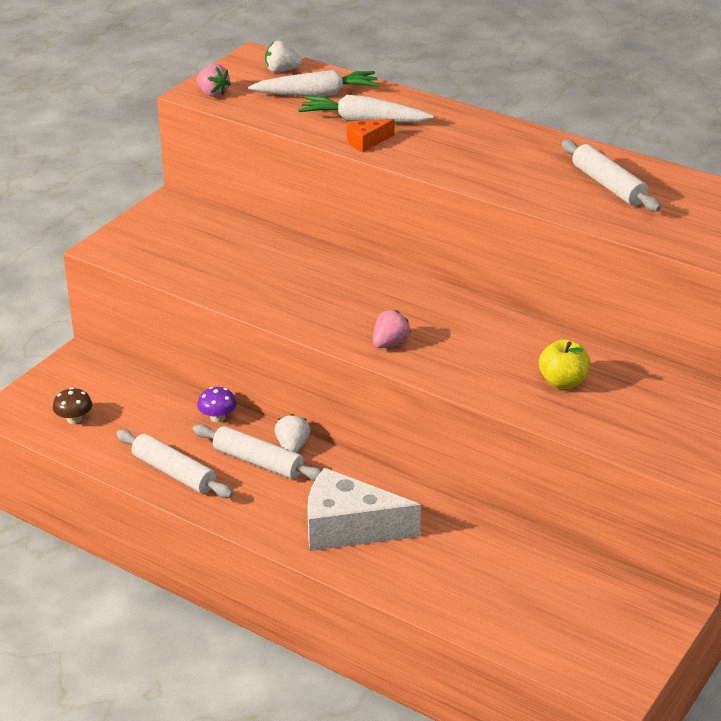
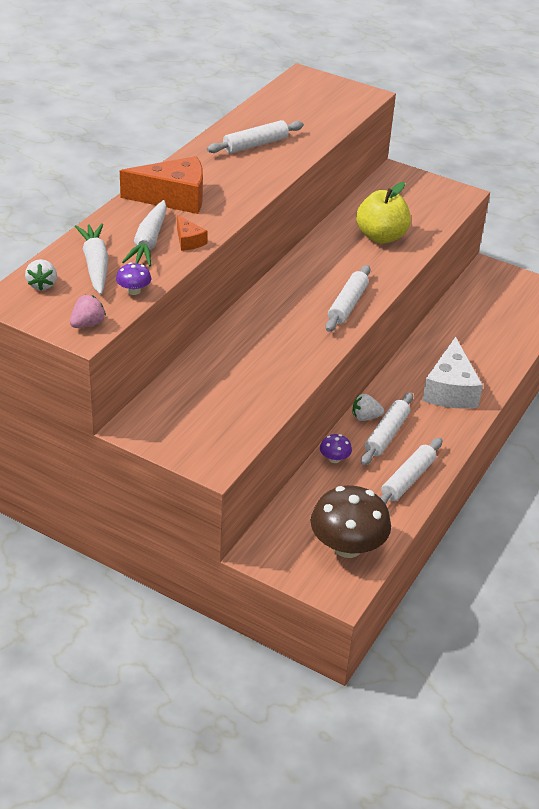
camera: 95 degrees left, 5 degrees up
brown mushroom [53,387,92,424] -> brown mushroom [311,486,391,558], size x2.29
pink strawberry [373,310,411,348] -> white rolling pin [326,265,370,332]
yellow apple [539,339,590,389] -> yellow apple [356,182,411,244], size x1.58
none -> purple mushroom [116,262,151,295]
none -> orange cheese [120,156,203,214]

